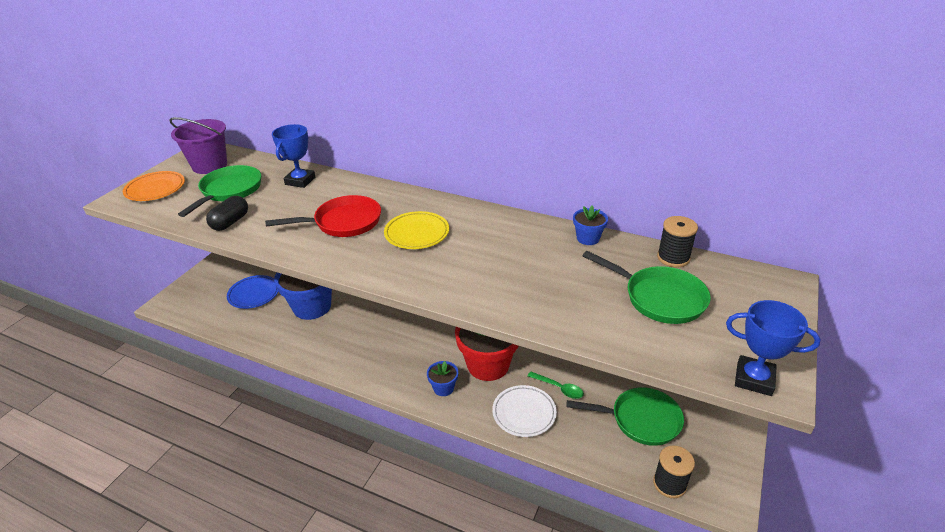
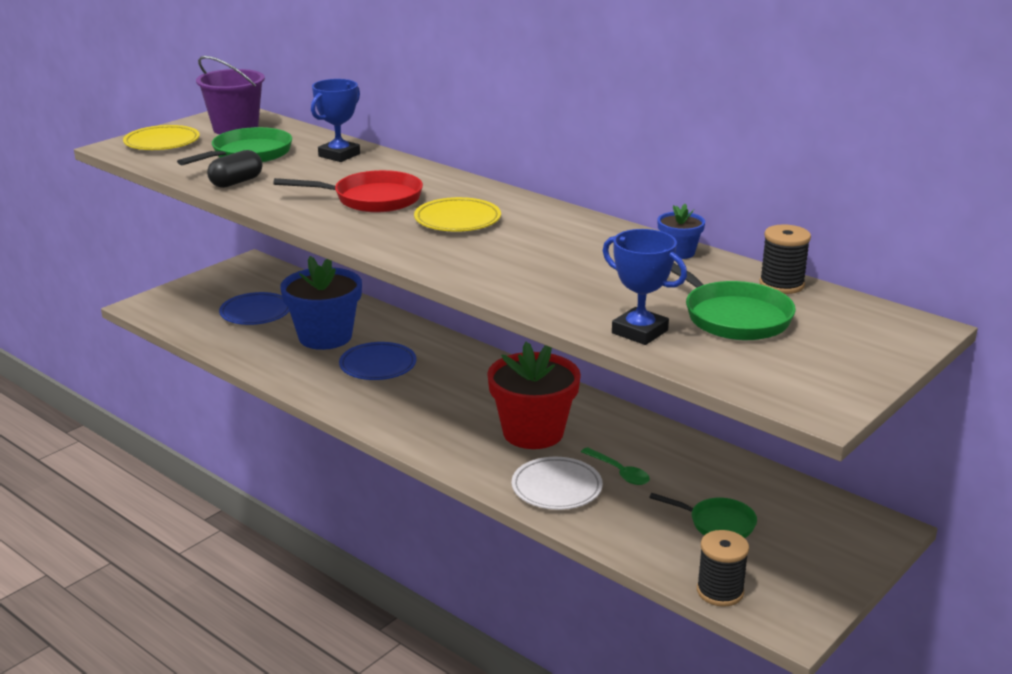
camera: 15 degrees right, 10 degrees down
orange plate [123,171,185,201] -> yellow plate [123,125,200,150]
blue flower pot [427,361,458,396] -> none
green pan [566,387,684,446] -> green pan [649,493,757,538], size x0.65
blue trophy [726,300,821,396] -> blue trophy moved to [603,229,687,345]
none -> blue plate [339,342,416,380]

